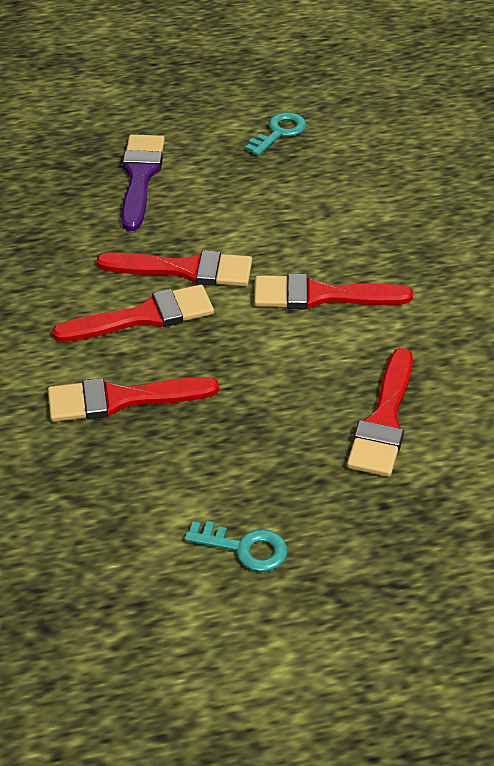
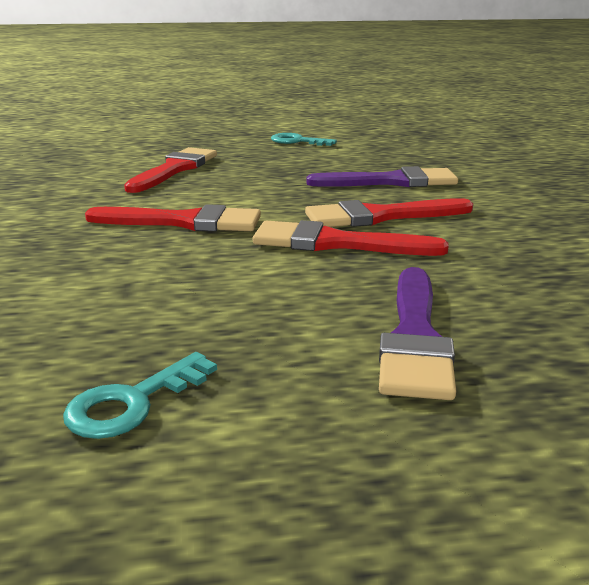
camera: 175 degrees left, 20 degrees down
red brush [48,377,219,422] -> purple brush [306,166,458,187]

